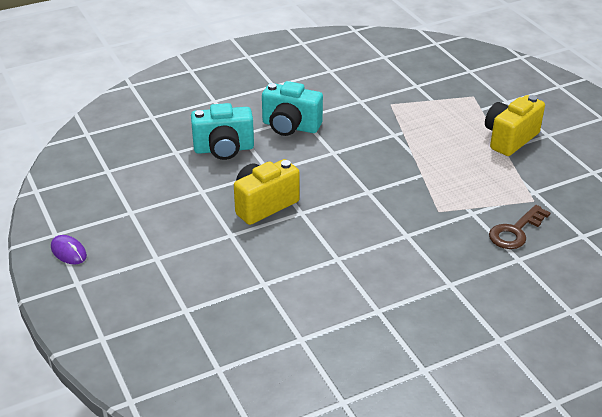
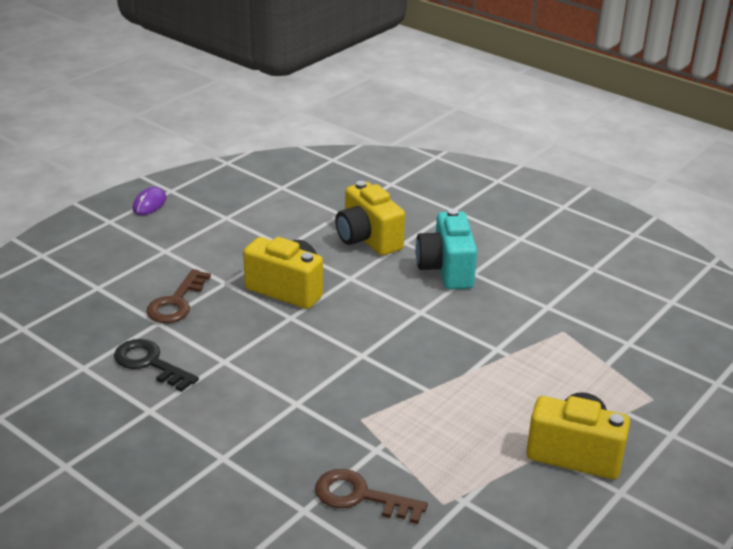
camera: 65 degrees right, 5 degrees down
turquoise camera [191,103,254,160] -> yellow camera [335,181,405,256]
none -> black key [114,339,199,392]
none -> brown key [146,269,211,323]

